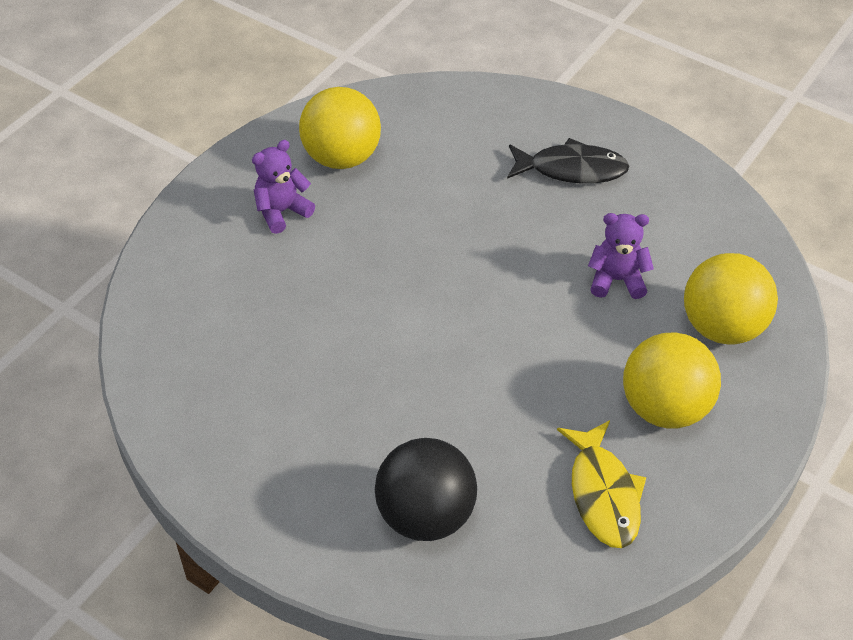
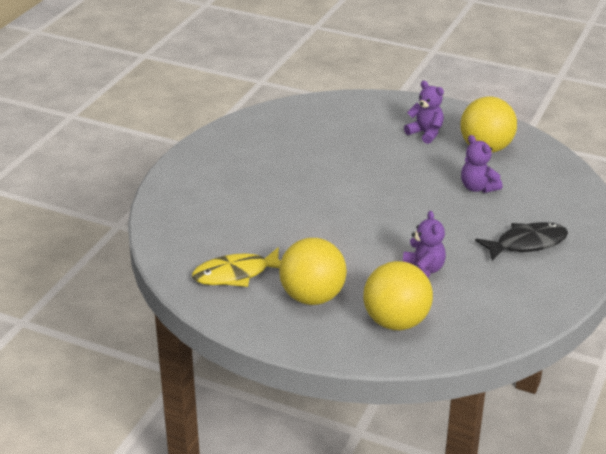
camera: 80 degrees right, 15 degrees down
black ball [375,438,477,541] -> none
black fish [507,138,629,183] -> black fish turned 105 degrees counterclockwise [475,222,568,261]
none -> purple teddy bear [461,135,502,193]

